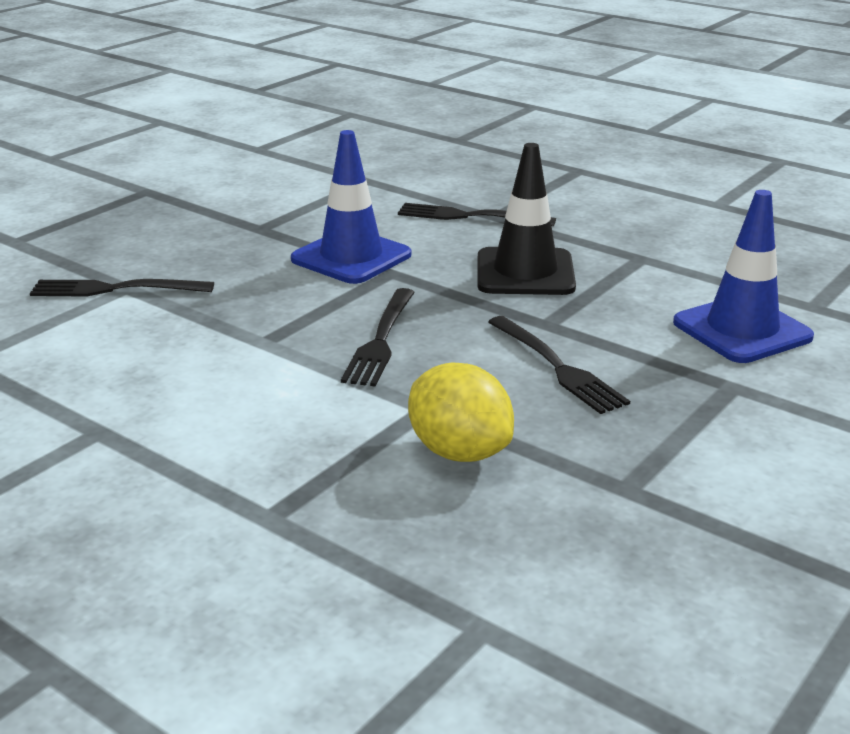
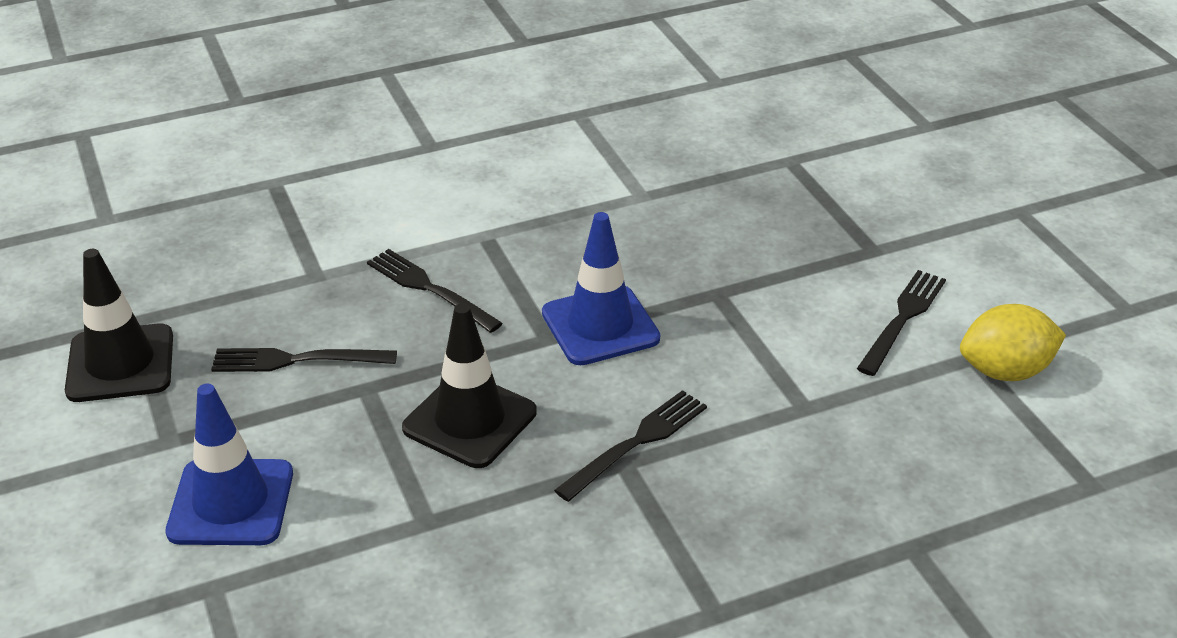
camera: 120 degrees right, 10 degrees up
black fork [30,279,214,296] -> black fork moved to [857,270,946,376]
yellow lemon [408,362,514,462] -> yellow lemon moved to [960,304,1066,381]
none -> black traffic cone [65,249,173,402]

